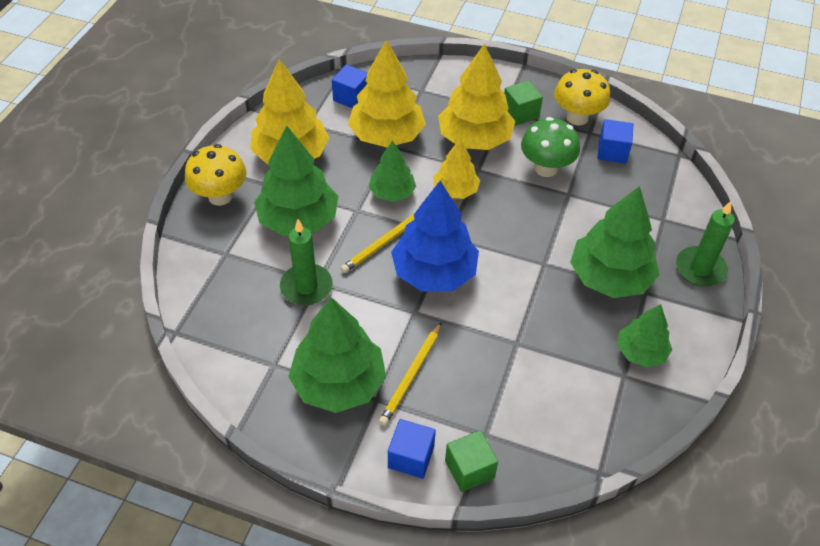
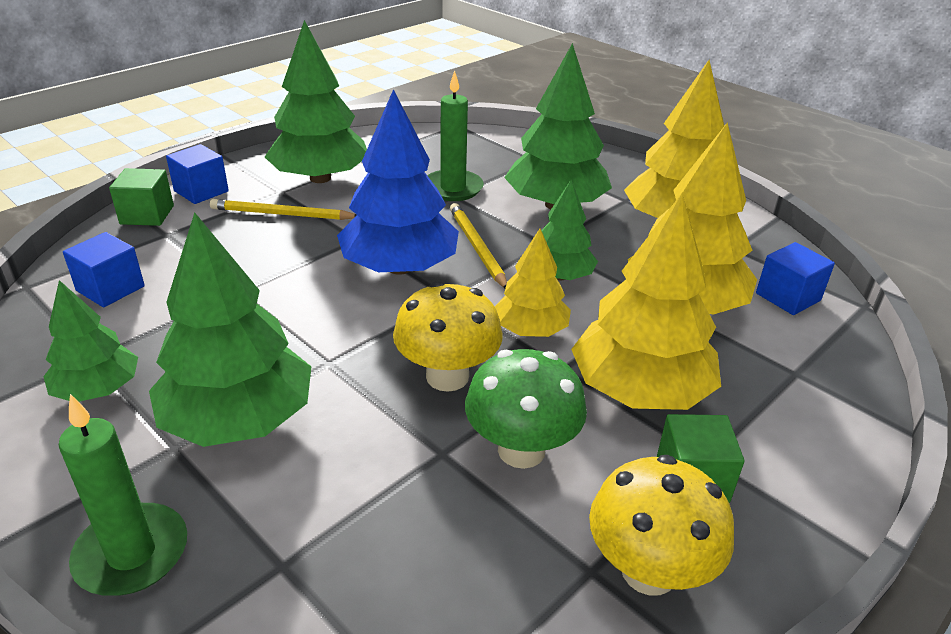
camera: 115 degrees right, 15 degrees down
yellow mushroom [185,144,246,206] -> yellow mushroom moved to [393,281,503,392]
yellow pencil [379,322,442,426] -> yellow pencil turned 45 degrees counterclockwise [210,199,356,220]
blue cube [597,119,633,163] -> blue cube moved to [63,232,145,307]

